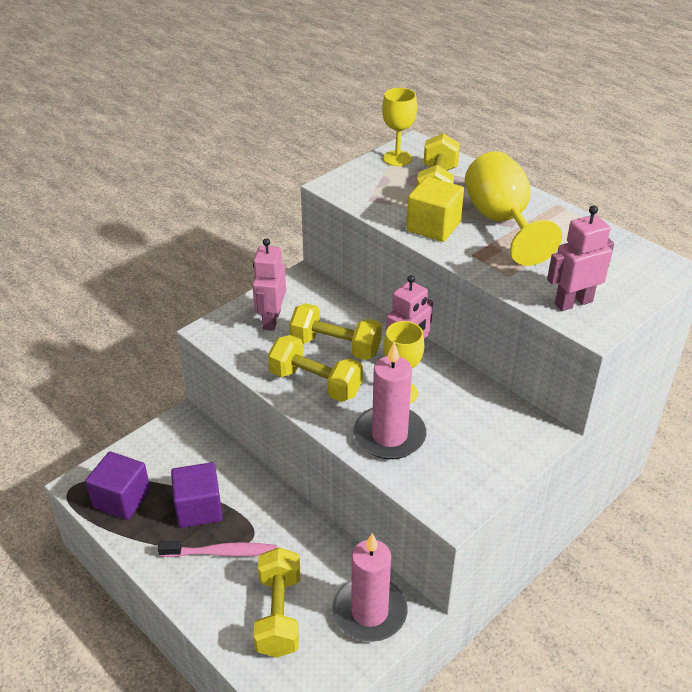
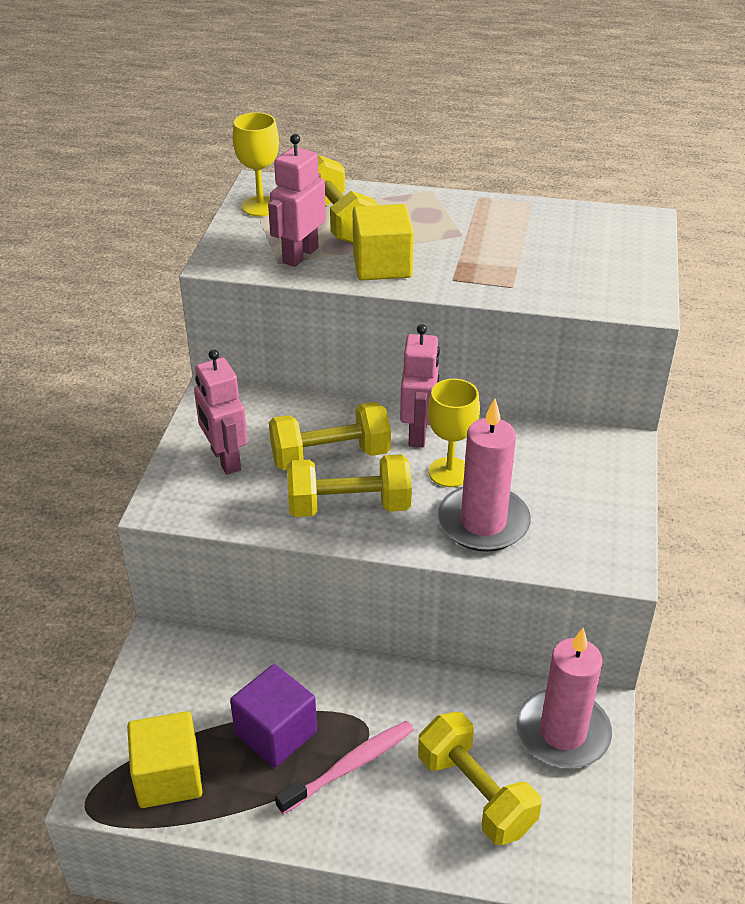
camera: 35 degrees left, 0 degrees up
purple cube [85,451,151,520] -> yellow cube [127,711,202,808]
yellow goblet [465,151,562,266] -> none
pink robot [547,205,614,311] -> pink robot moved to [268,134,326,267]

